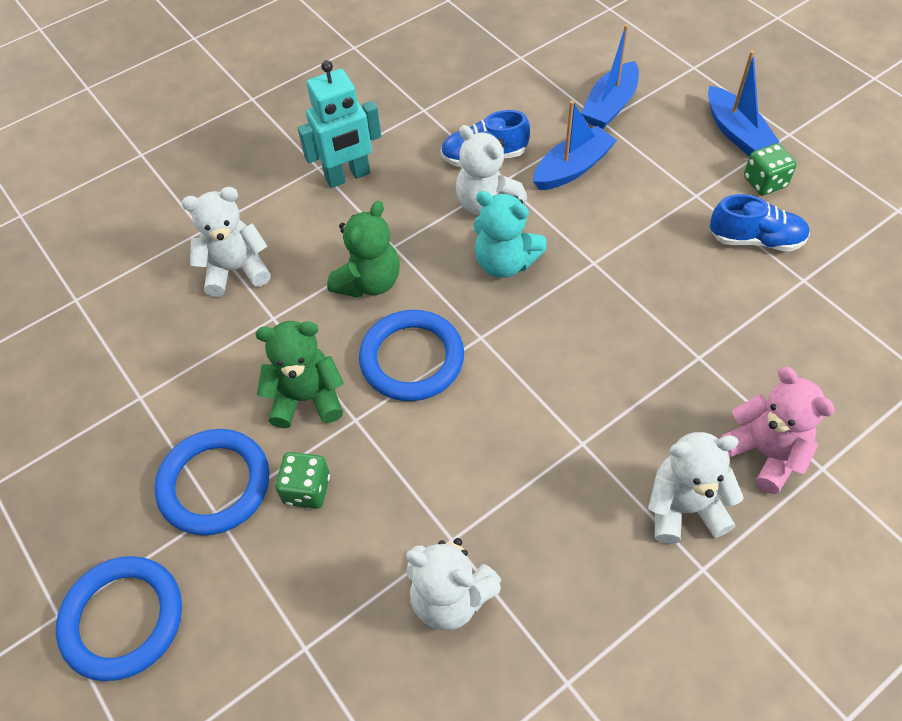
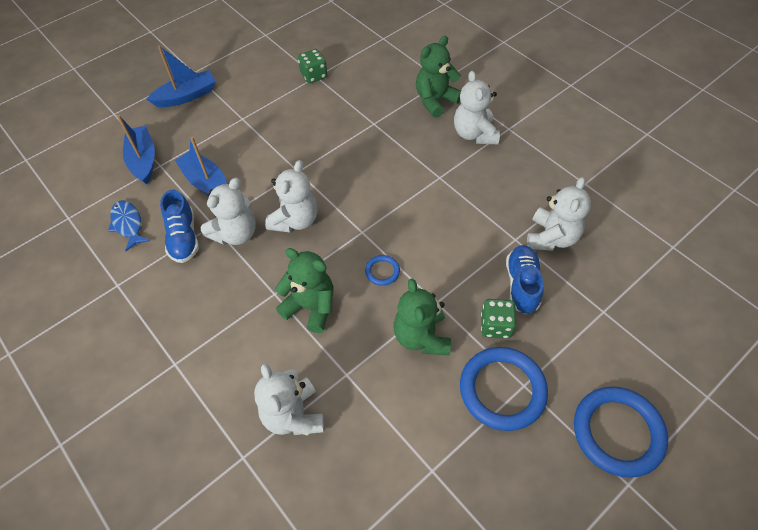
camera: 95 degrees left, 0 degrees up
turquoise robot [298,60,381,188] -> none
blue ring [359,310,464,401] -> blue ring [365,255,400,286], size x0.46
turquoise teddy bear [473,191,547,278] -> white teddy bear [265,160,318,232]
blue boat [581,24,639,129] -> blue boat turned 135 degrees counterclockwise [117,115,155,184]
blue shoe [710,194,810,252] -> blue shoe moved to [506,245,544,314]
pink teddy bear [718,367,835,494] -> green teddy bear [416,36,461,117]
green dice [744,143,797,196] -> green dice moved to [298,49,327,83]
none -> blue fish [108,200,150,251]

